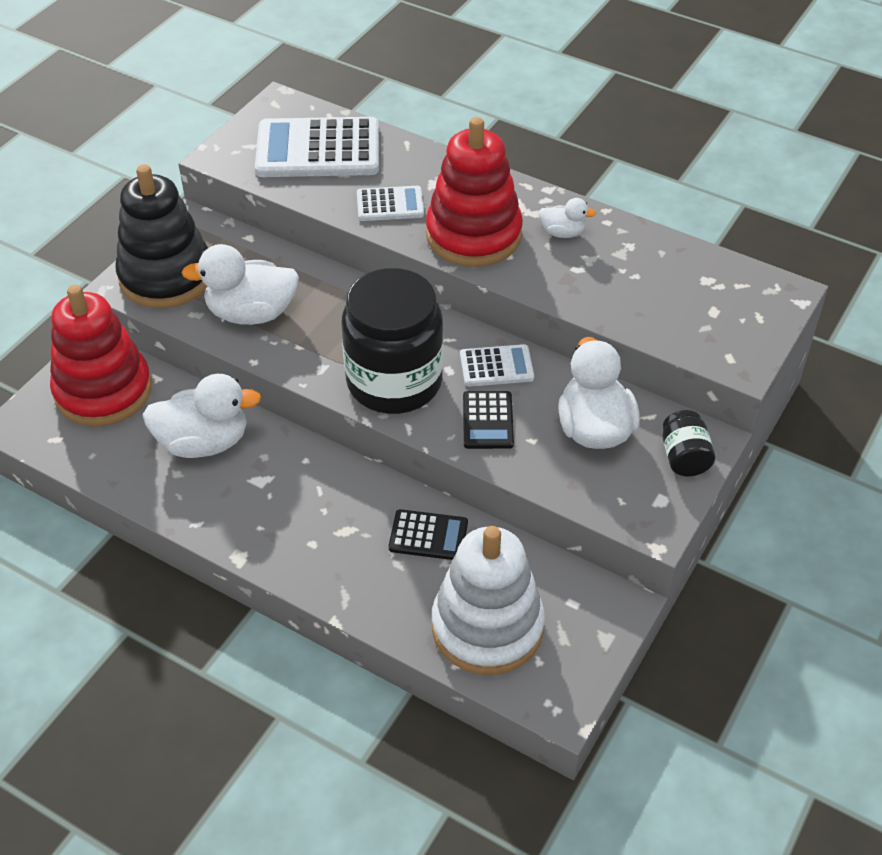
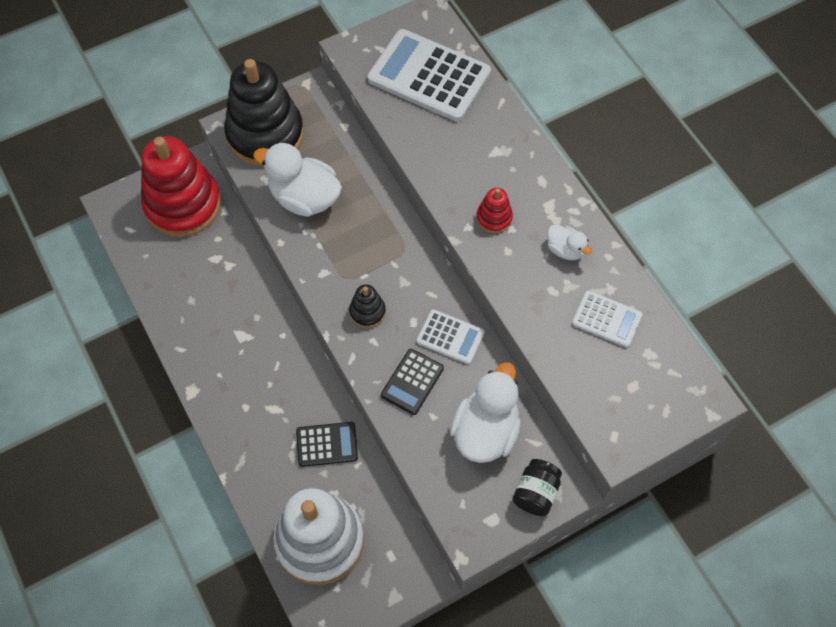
camera: 30 degrees right, 15 degrees up
white duck [143,374,261,458] -> none
black jar [341,268,443,414] -> black stacking toy [349,284,386,328]
white calculator [357,186,424,221] -> white calculator moved to [572,291,643,348]
black calculator [389,509,468,560] -> black calculator turned 45 degrees counterclockwise [296,422,358,467]
red stacking toy [426,117,523,267] -> red stacking toy [476,188,513,234], size x0.43

